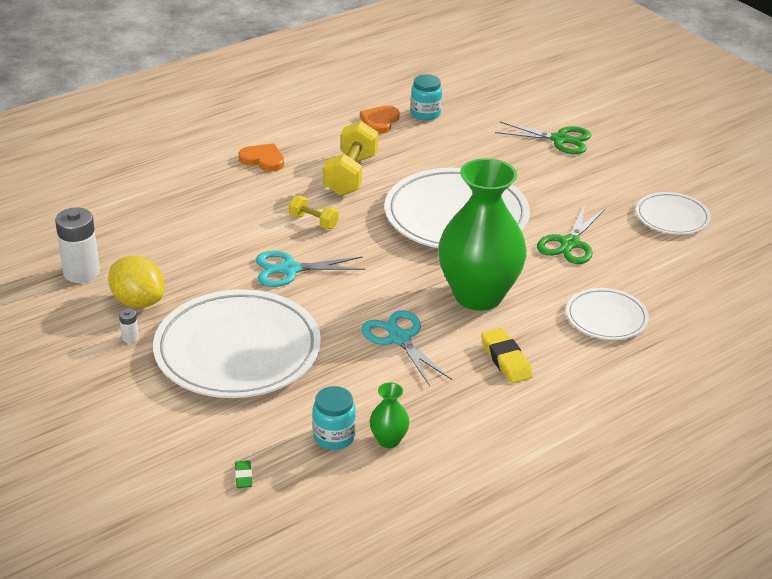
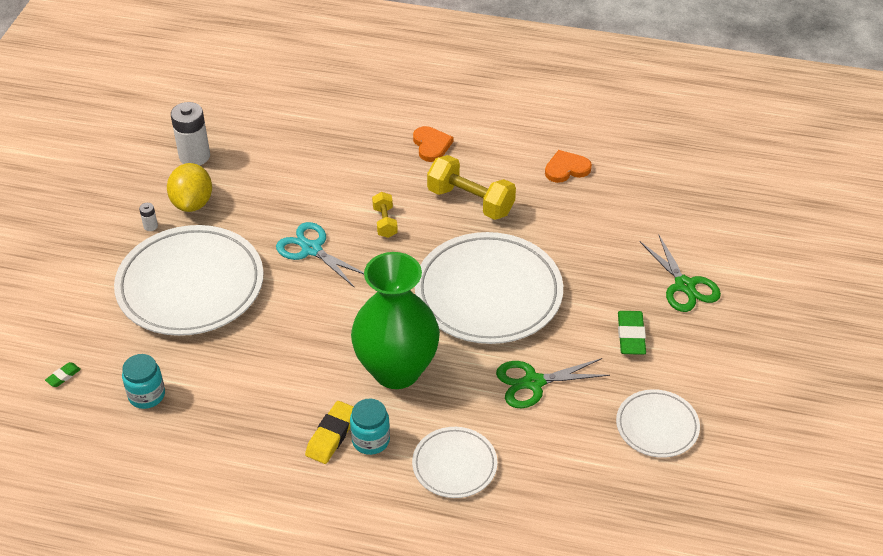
camera: 50 degrees right, 10 degrees up
yellow dumbbell [323,121,378,196] -> yellow dumbbell turned 60 degrees clockwise [427,155,516,220]
turquoise scissors [362,310,452,386] -> none
green vase [370,382,410,448] -> none
turquoise jar [411,74,442,121] -> turquoise jar moved to [350,399,390,455]
none -> green eraser [618,311,646,355]

